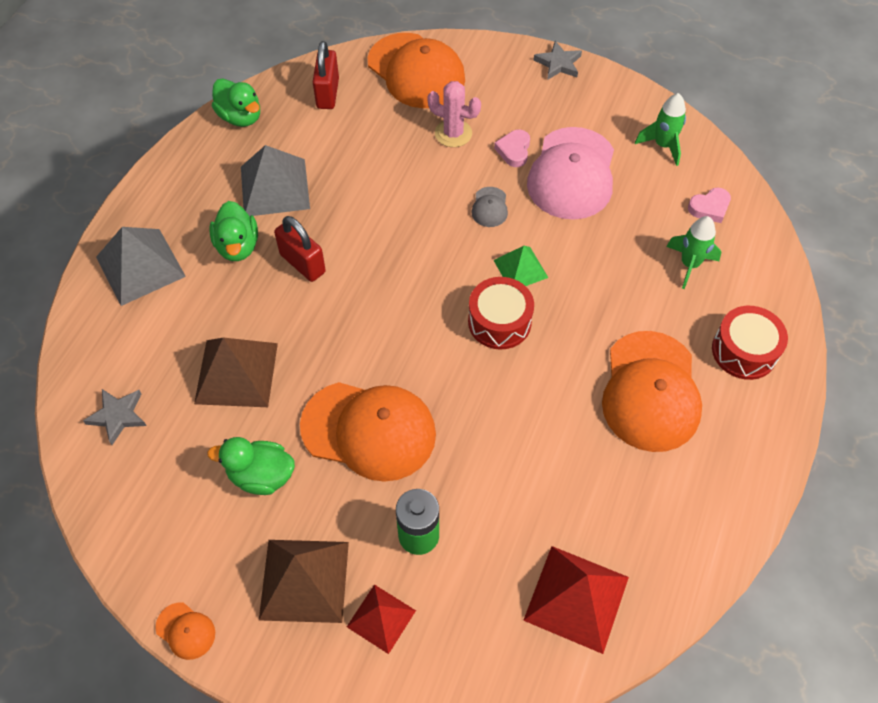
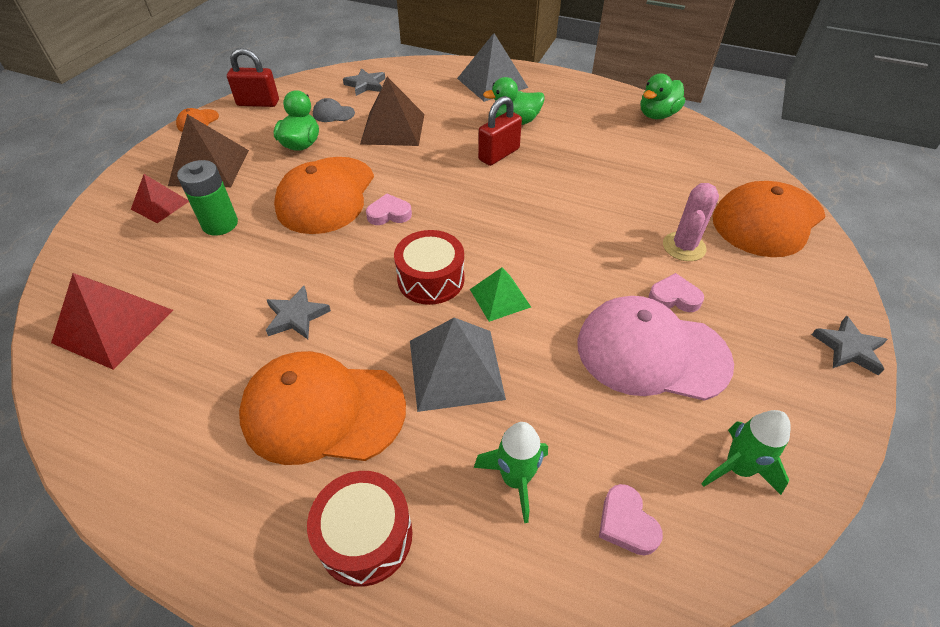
camera: 90 degrees right, 10 degrees down
grey pyramid [241,145,310,216] -> grey pyramid moved to [410,318,506,412]
red padlock [313,41,339,109] -> red padlock moved to [227,48,279,107]
grey cap [471,187,508,227] -> grey cap moved to [313,98,355,122]
none -> grey star [266,286,331,339]
none -> pink heart [366,194,412,225]

